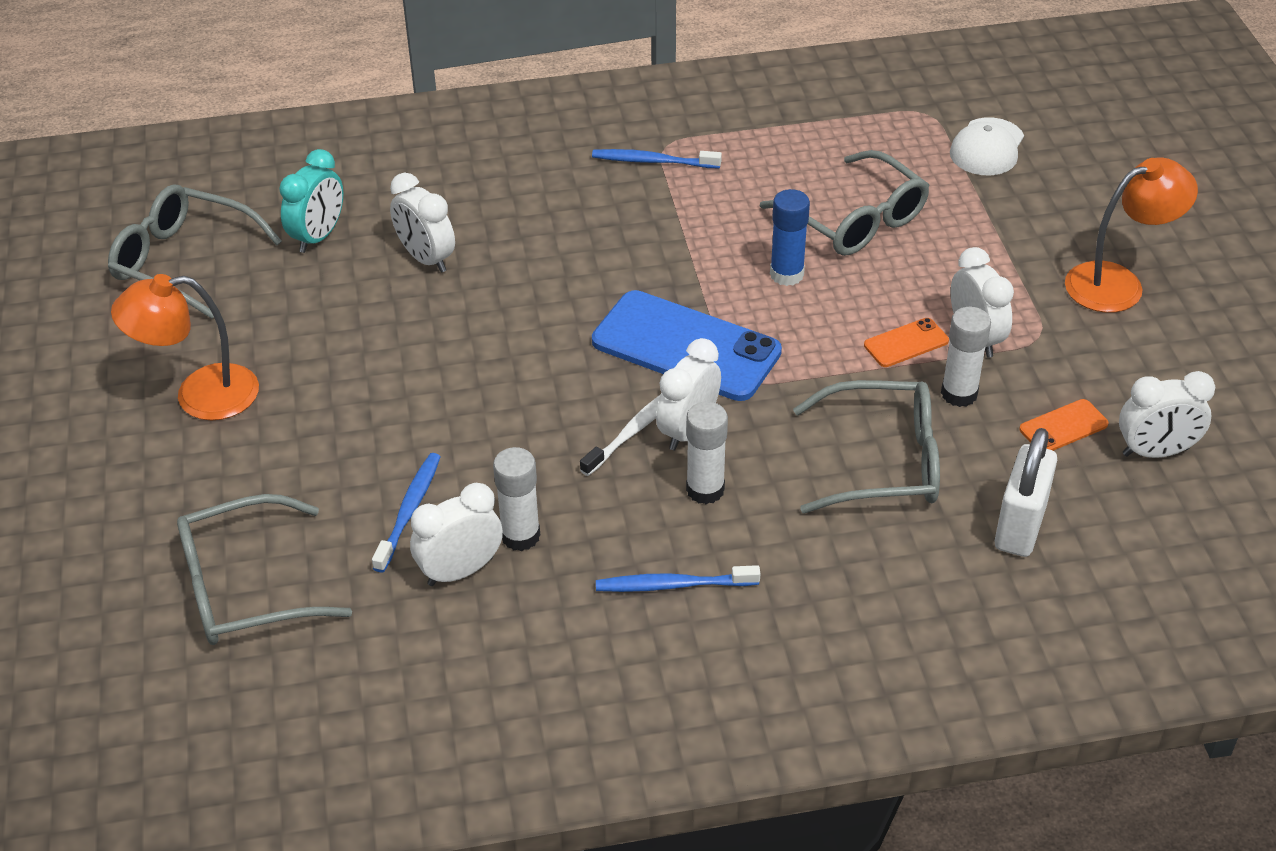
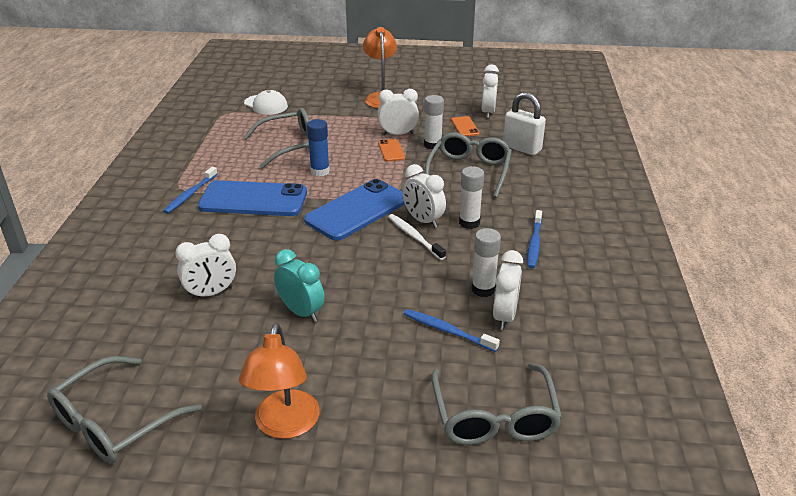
camera: 75 degrees left, 10 degrees down
turquoise clock [279,149,343,253] -> turquoise clock moved to [274,249,325,322]
white clock [410,483,503,586] -> white clock turned 150 degrees counterclockwise [493,250,523,330]
none -> blue phone [198,180,307,216]

